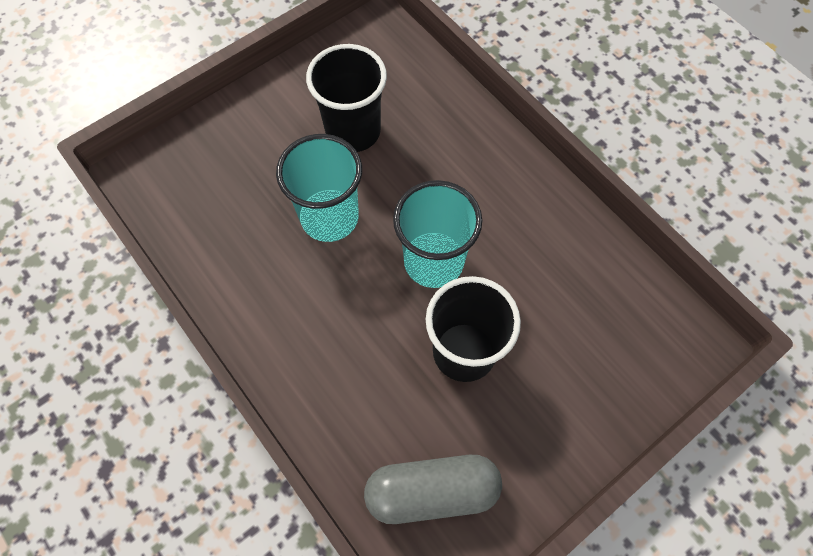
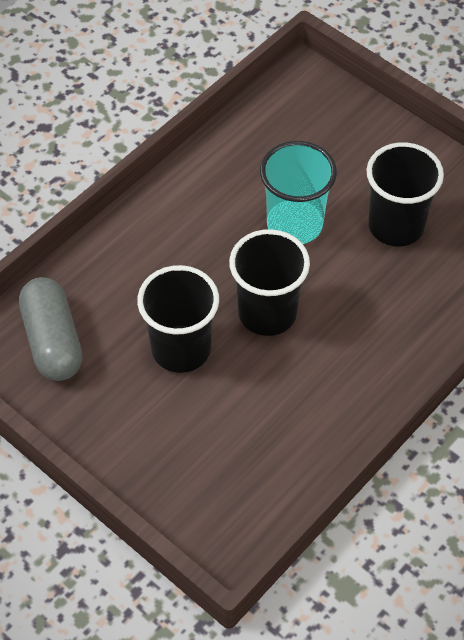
camera: 80 degrees right, 10 degrees down
turquoise cup [393,180,482,288] -> black cup [229,229,310,336]

